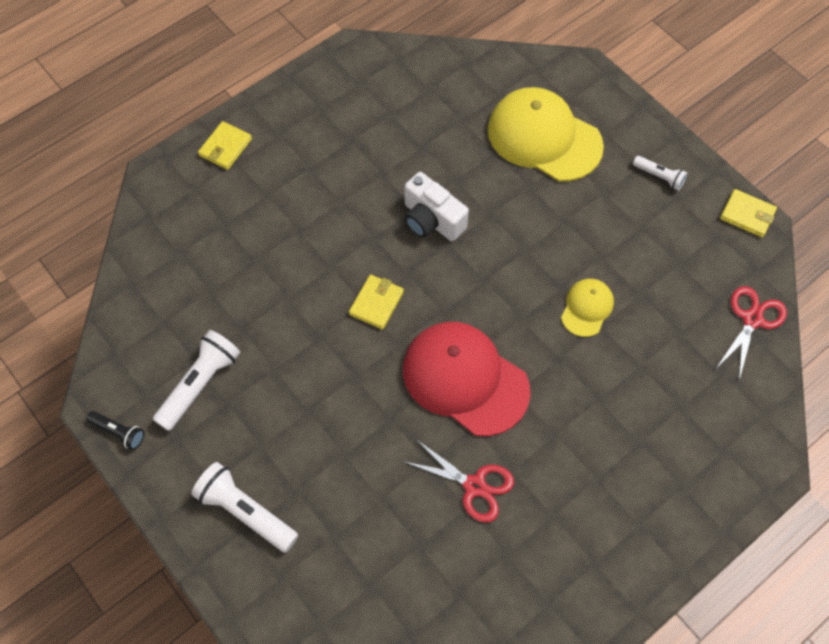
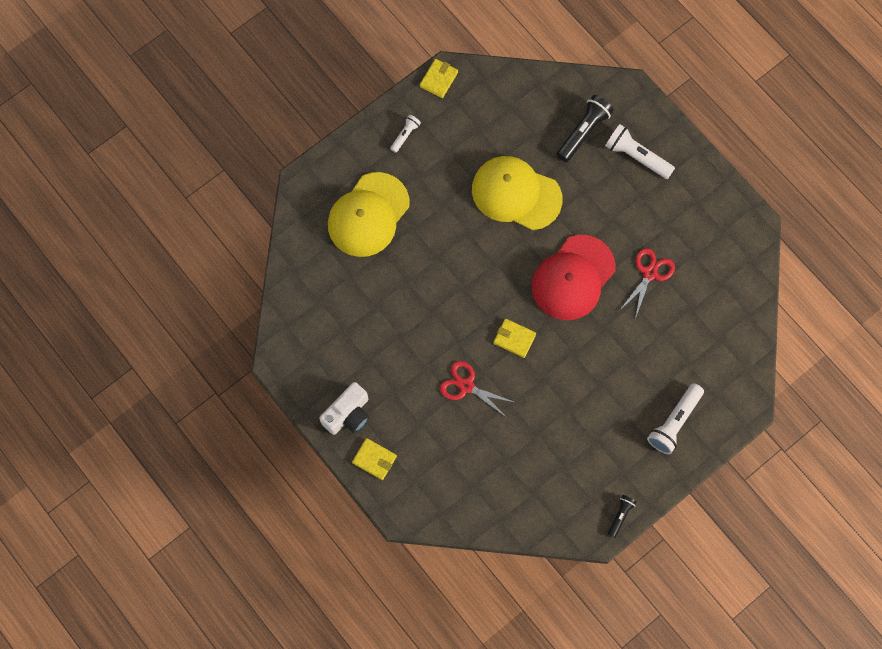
camera: 90 degrees left, 10 degrees up
white flashlight [153,330,241,431] -> white flashlight moved to [605,124,675,179]
white camera [404,172,469,241] -> white camera moved to [319,382,369,435]
yellow cap [561,279,614,337] -> yellow cap [472,156,562,230], size x2.02
red scissors [717,286,787,380] -> red scissors moved to [440,361,516,418]
none -> black flashlight [557,95,614,162]

